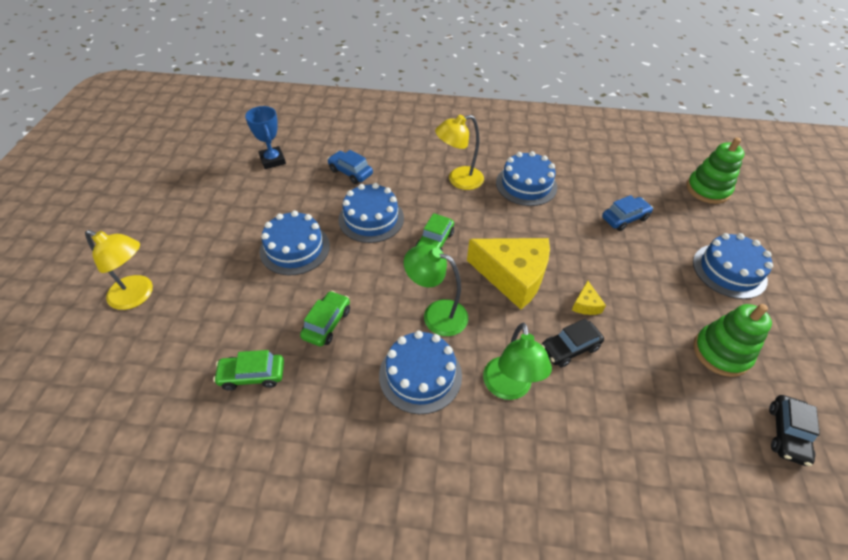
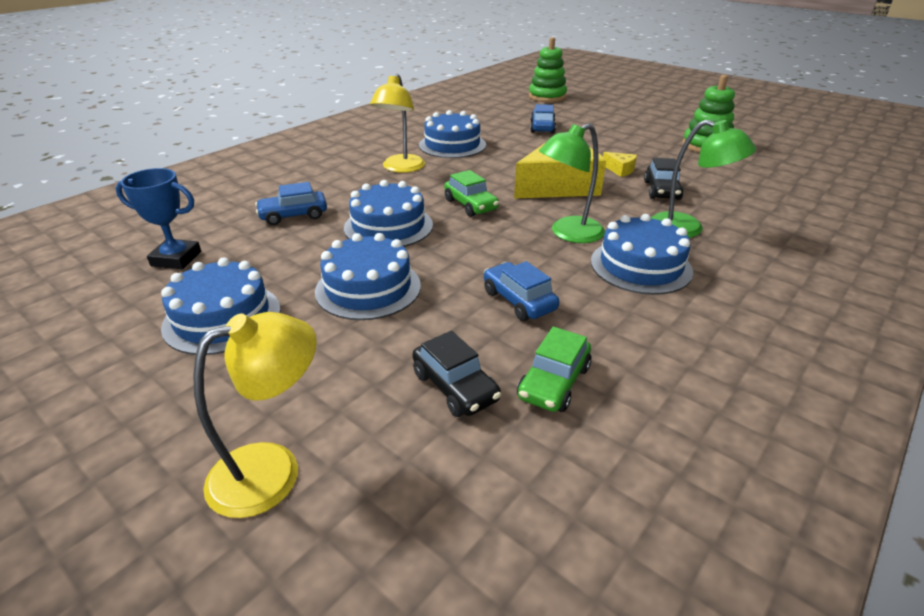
camera: 55 degrees left, 15 degrees down
green car [300,291,350,347] -> blue car [484,261,560,321]
blue cake [693,233,773,299] -> blue cake moved to [161,257,281,355]
black car [769,395,820,466] -> black car moved to [412,331,501,417]

